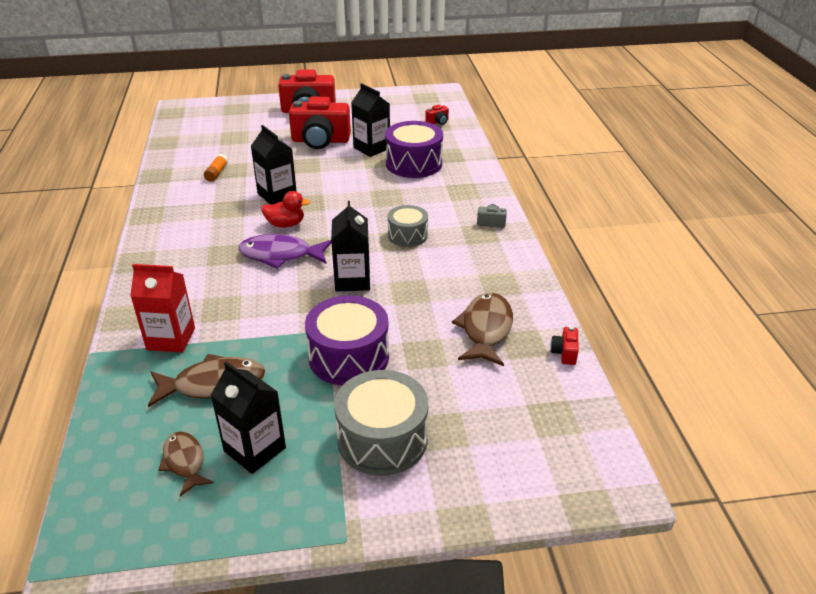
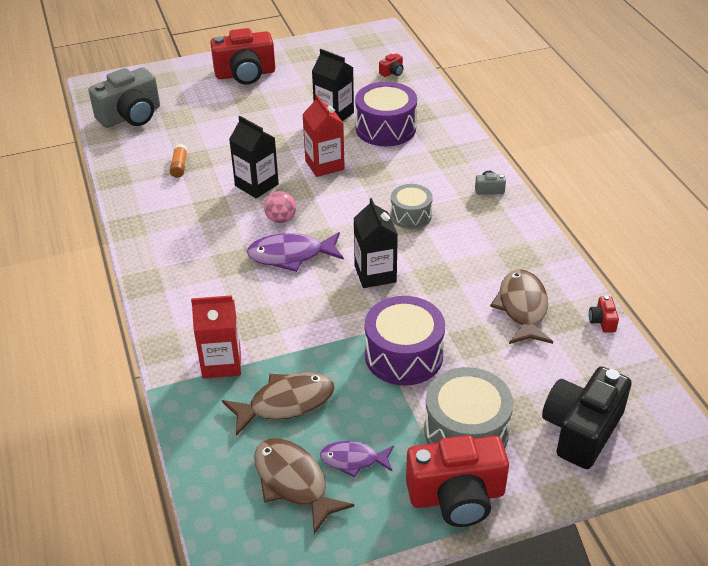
camera: 10 degrees left, 5 degrees up
brown fish [158,432,214,496] -> brown fish [254,438,354,534], size x1.59
black carton [211,361,286,474] -> purple fish [320,441,394,478]
red duck [261,191,310,228] -> pink ball [264,191,296,223]
red camera [289,96,351,149] -> red camera moved to [406,435,509,527]
none -> grey camera [88,67,160,128]
none -> red carton [302,95,345,177]
none -> black camera [542,366,632,469]

